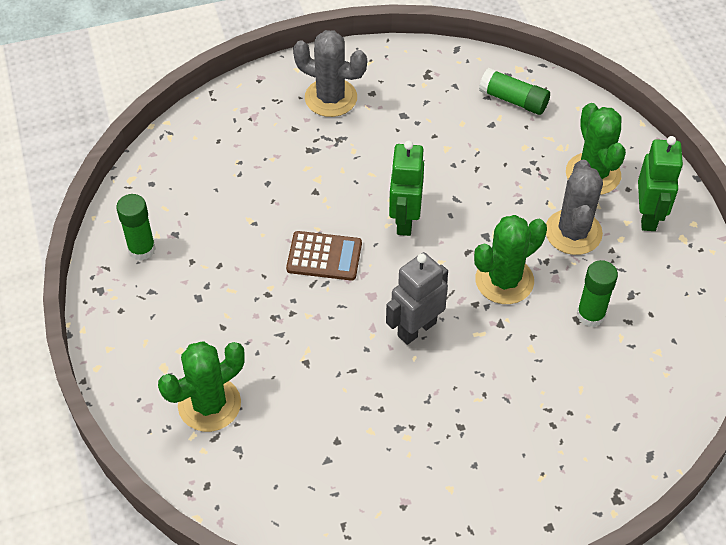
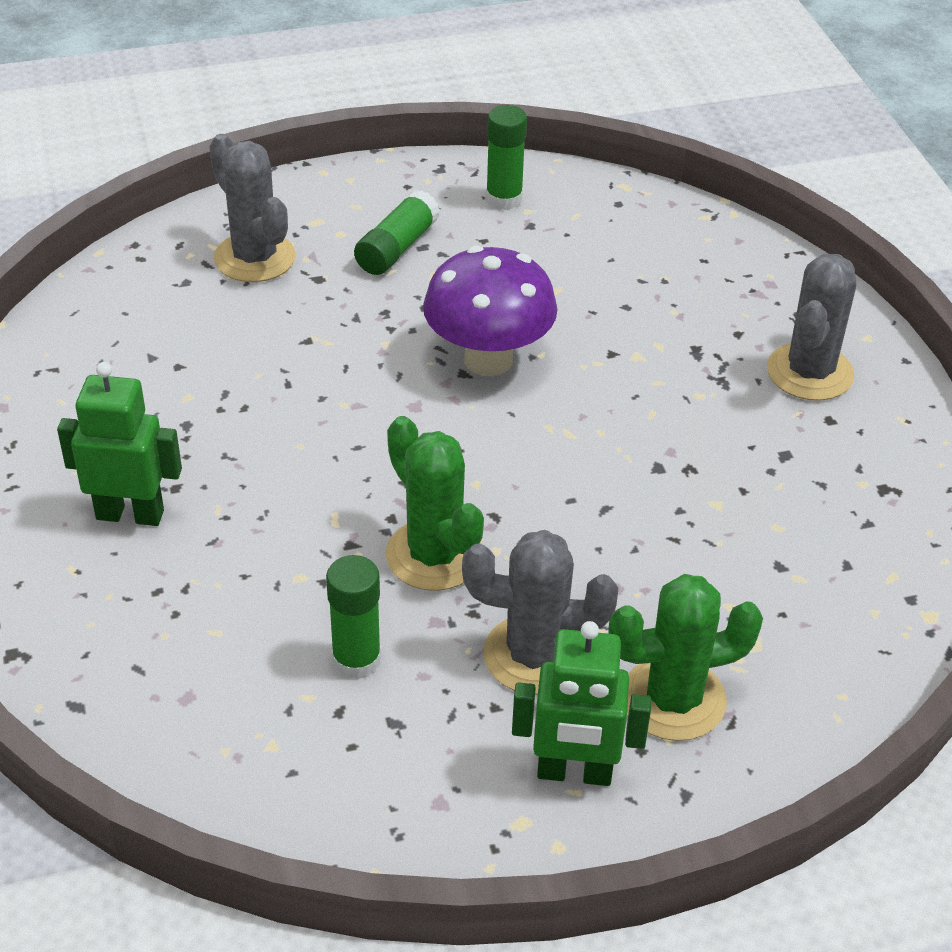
camera: 90 degrees right, 10 degrees down
green cactus [158,341,245,432] -> grey cactus [209,134,296,282]
brown calculator [286,231,362,281] -> purple mushroom [423,246,558,376]
grey robot [386,252,448,345] -> none
green robot [389,140,424,236] -> green robot moved to [57,362,182,526]
green glue stick [479,68,550,115] -> green glue stick moved to [354,190,440,275]

